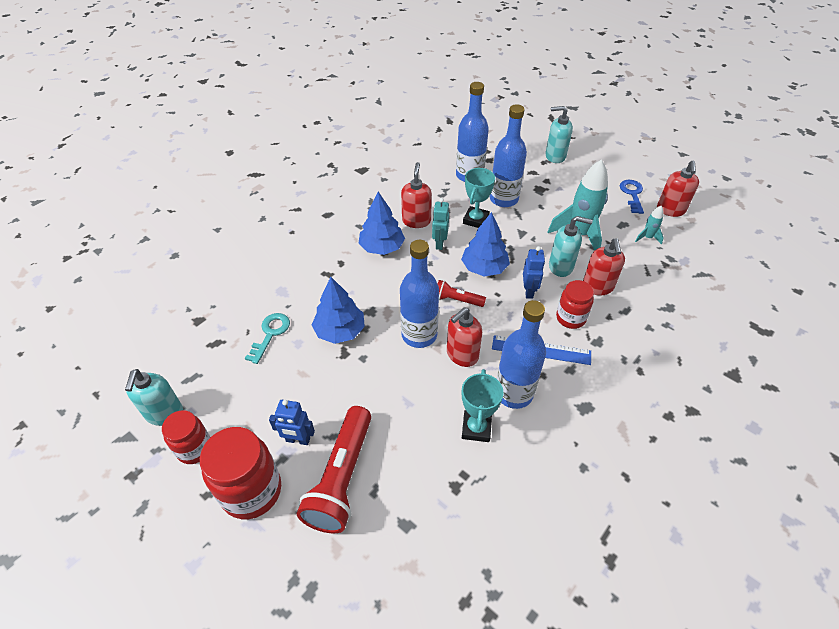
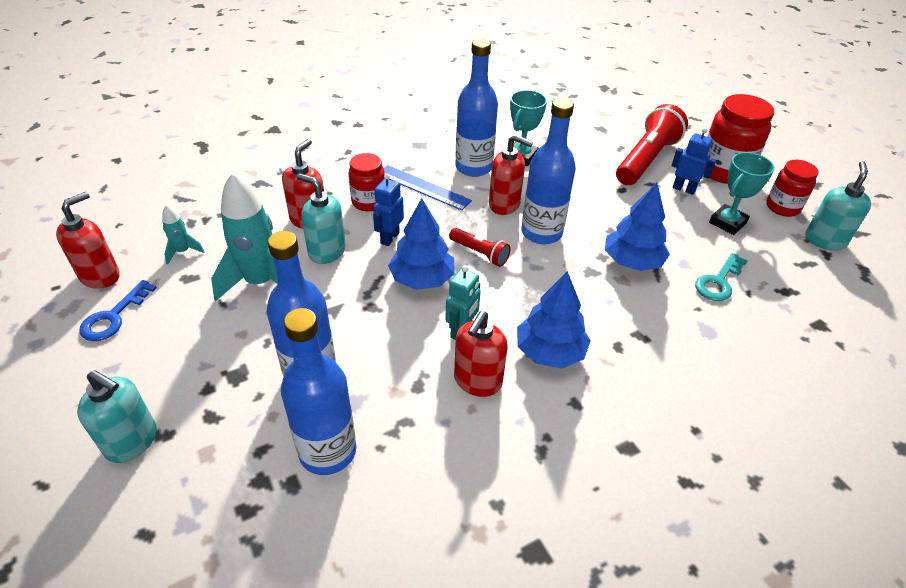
camera: 160 degrees left, 5 degrees down
red soap dispenser [447,307,482,367] -> red soap dispenser turned 45 degrees clockwise [489,134,533,215]
turquoise trophy [463,168,495,228] -> turquoise trophy moved to [709,152,775,235]

